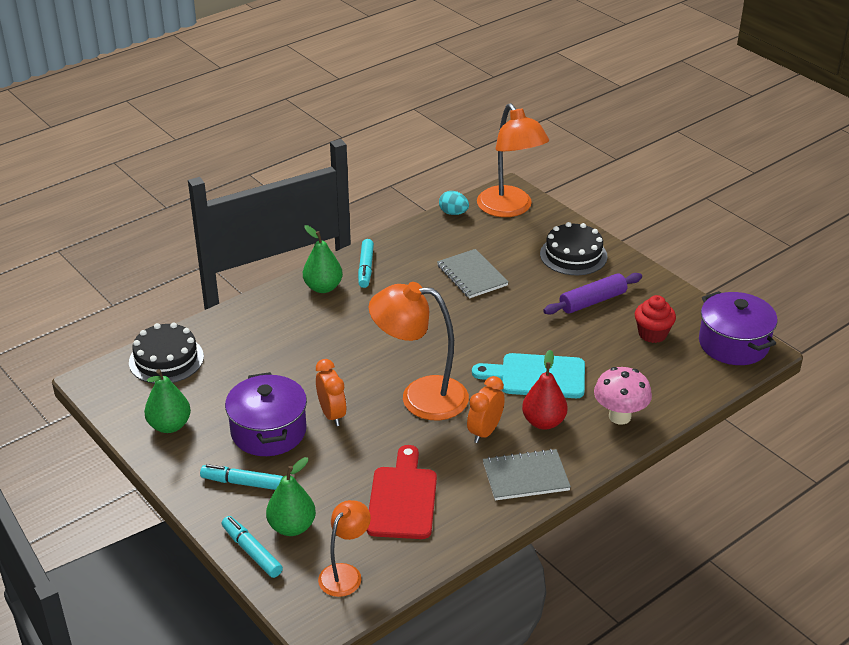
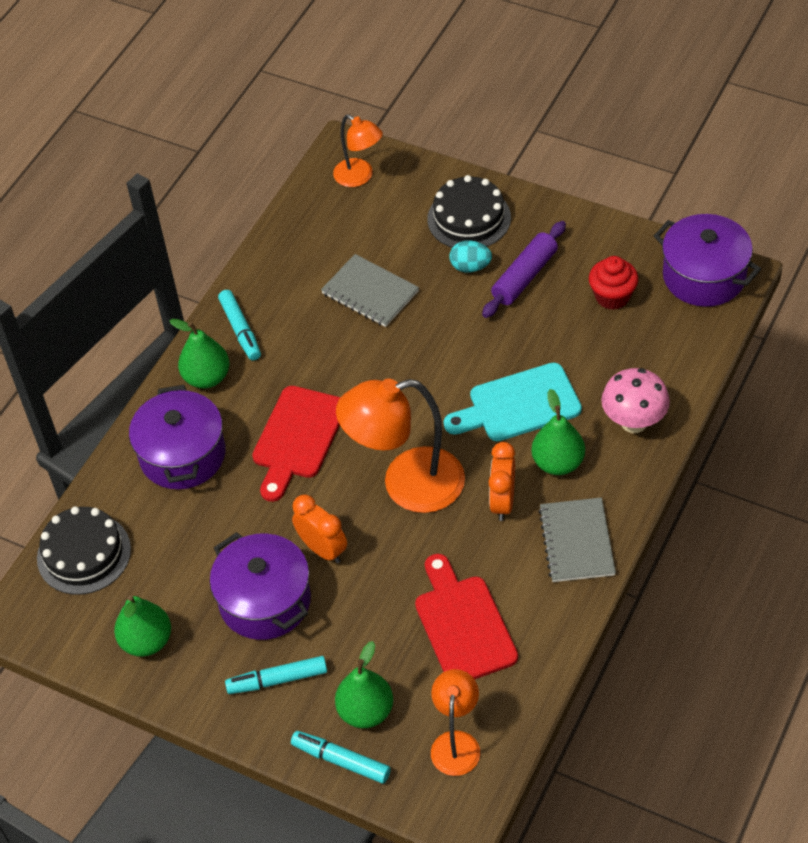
camera: 20 degrees left, 15 degrees up
turquoise egg [439,191,469,215] -> turquoise egg moved to [449,240,492,273]
orange lamp [477,103,549,217] -> orange lamp [333,114,383,187], size x0.56
grey notebook [483,449,571,500] -> grey notebook turned 60 degrees counterclockwise [538,497,616,582]
red pear [522,350,568,430] -> green pear [531,389,585,475]
none -> purple pot [129,385,226,489]
none -> red cutting board [252,386,341,502]

